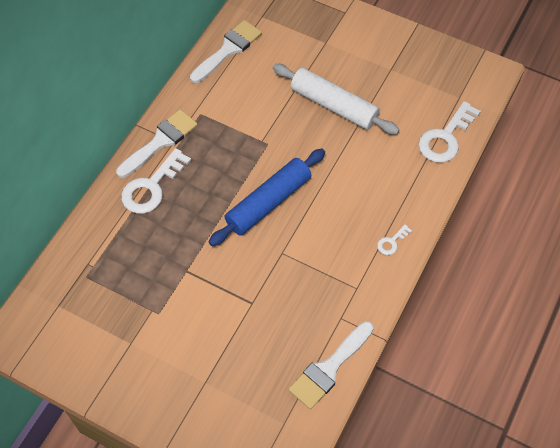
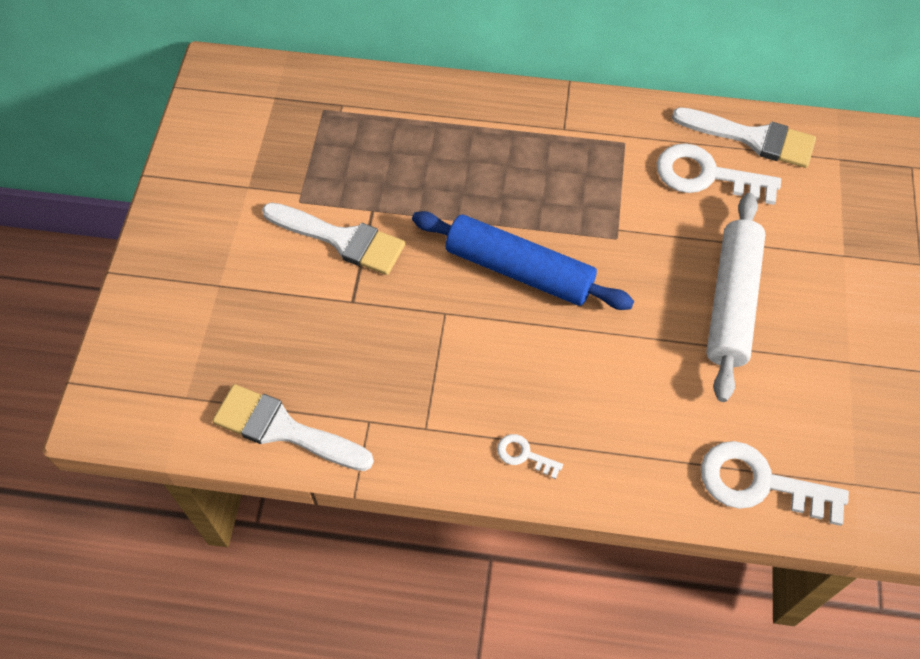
camera: 70 degrees right, 0 degrees up
white brush [116,109,198,178] -> white brush moved to [262,202,405,275]
white key [121,148,191,214] -> white key moved to [657,143,781,205]

